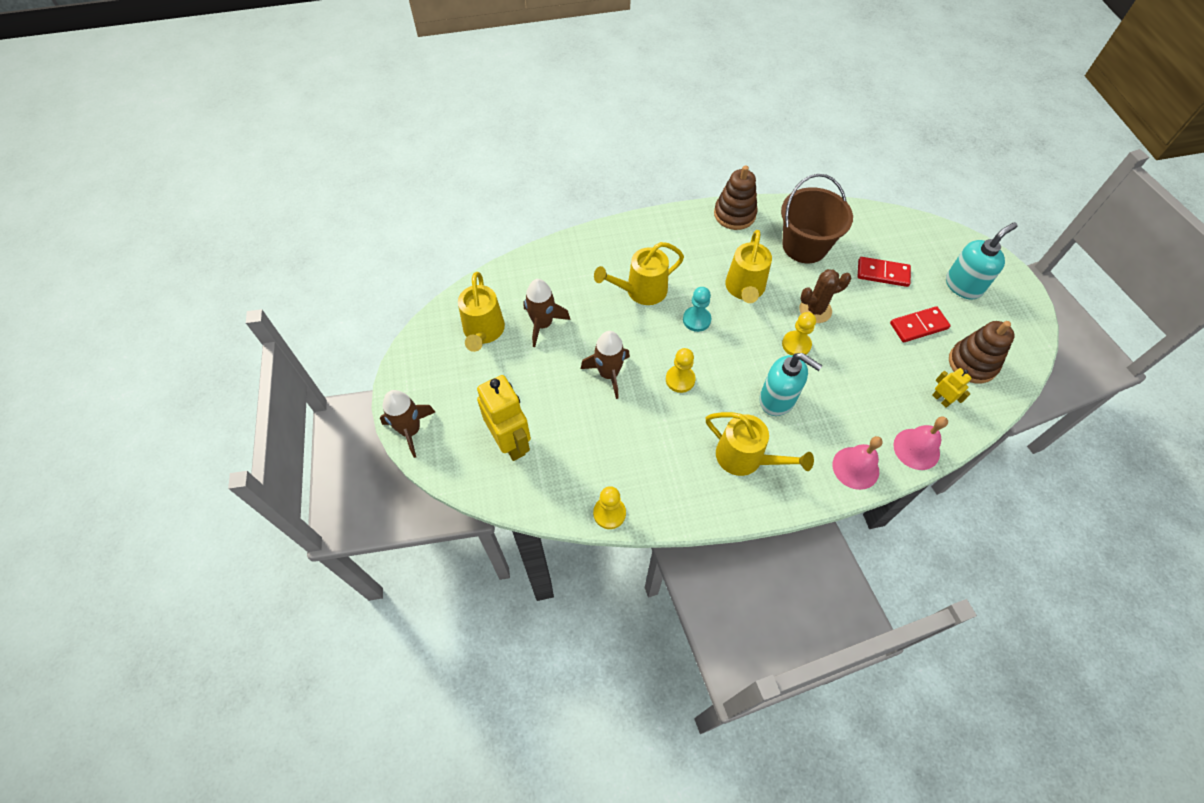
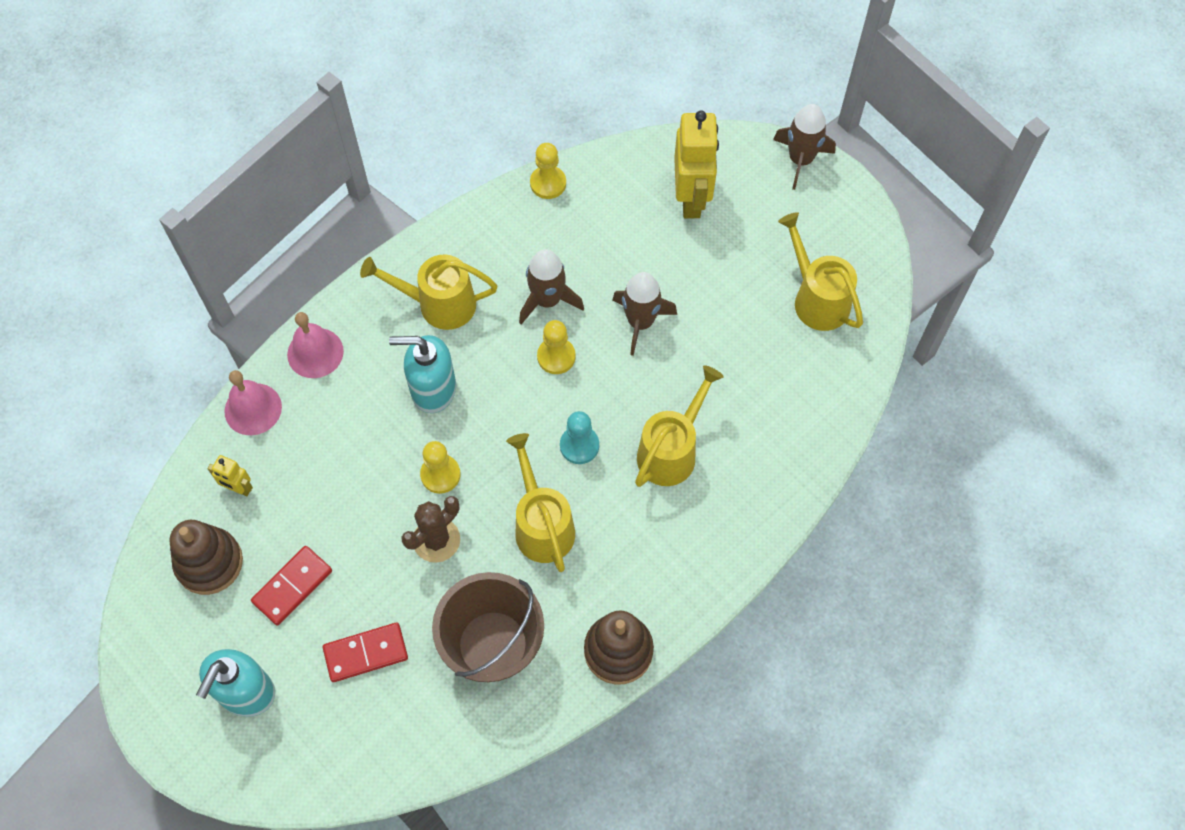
camera: 150 degrees right, 5 degrees up
yellow robot [477,375,531,461] -> yellow robot turned 120 degrees counterclockwise [674,111,719,218]
brown rocket [524,279,570,347] -> brown rocket moved to [519,249,584,325]

